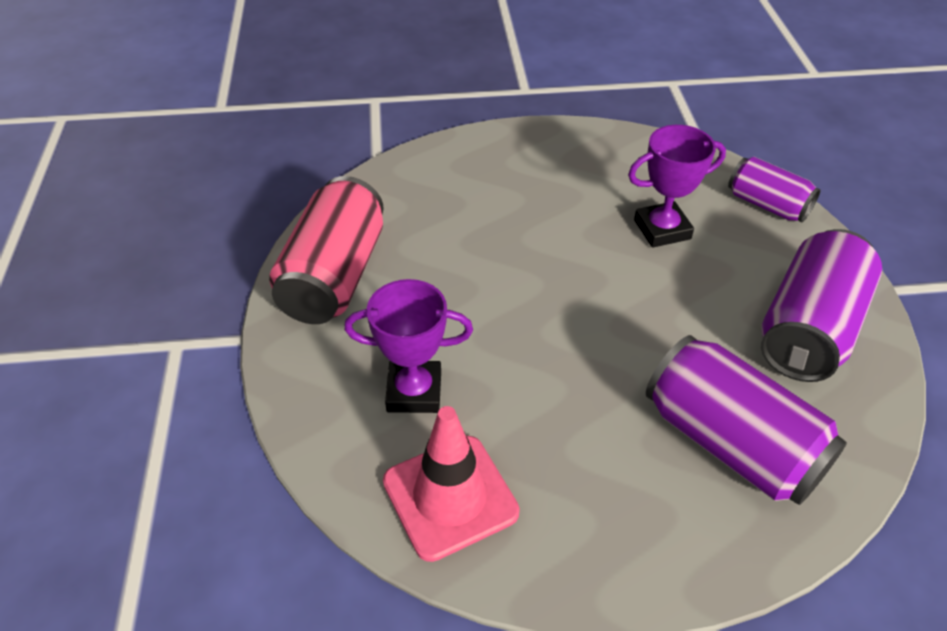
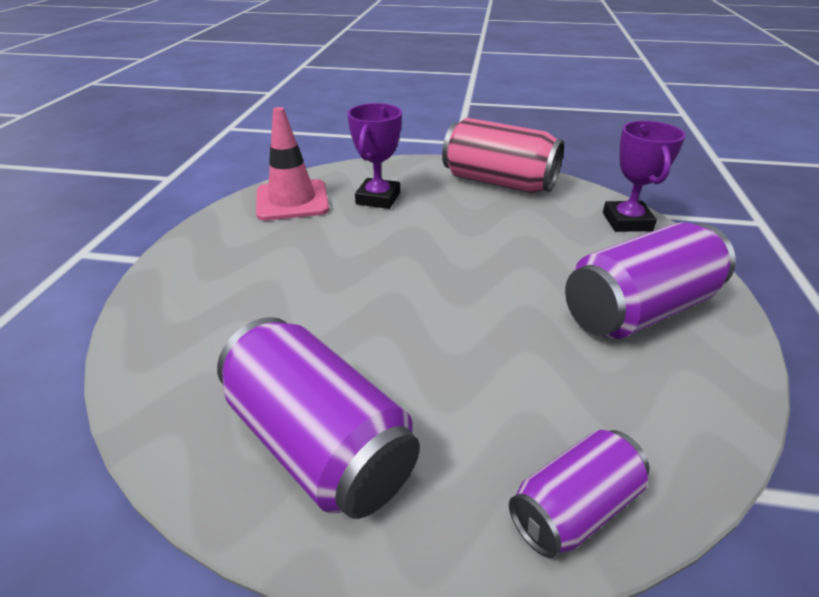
camera: 105 degrees right, 10 degrees down
purple trophy [628,125,726,248] -> purple trophy moved to [603,121,686,232]
purple can [646,335,847,505] -> purple can moved to [565,223,736,339]

